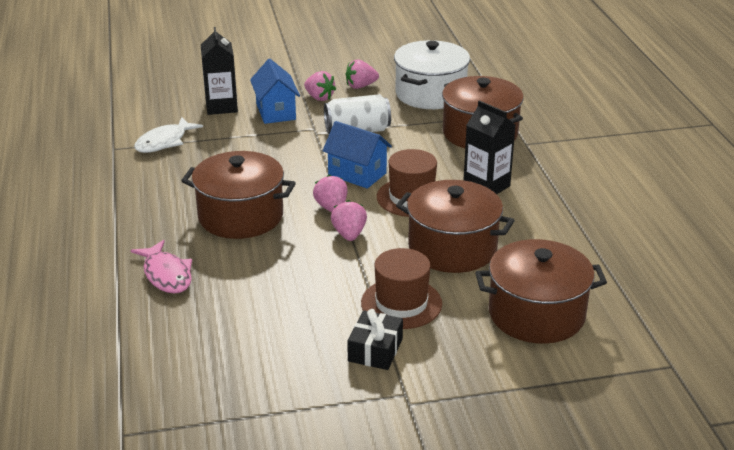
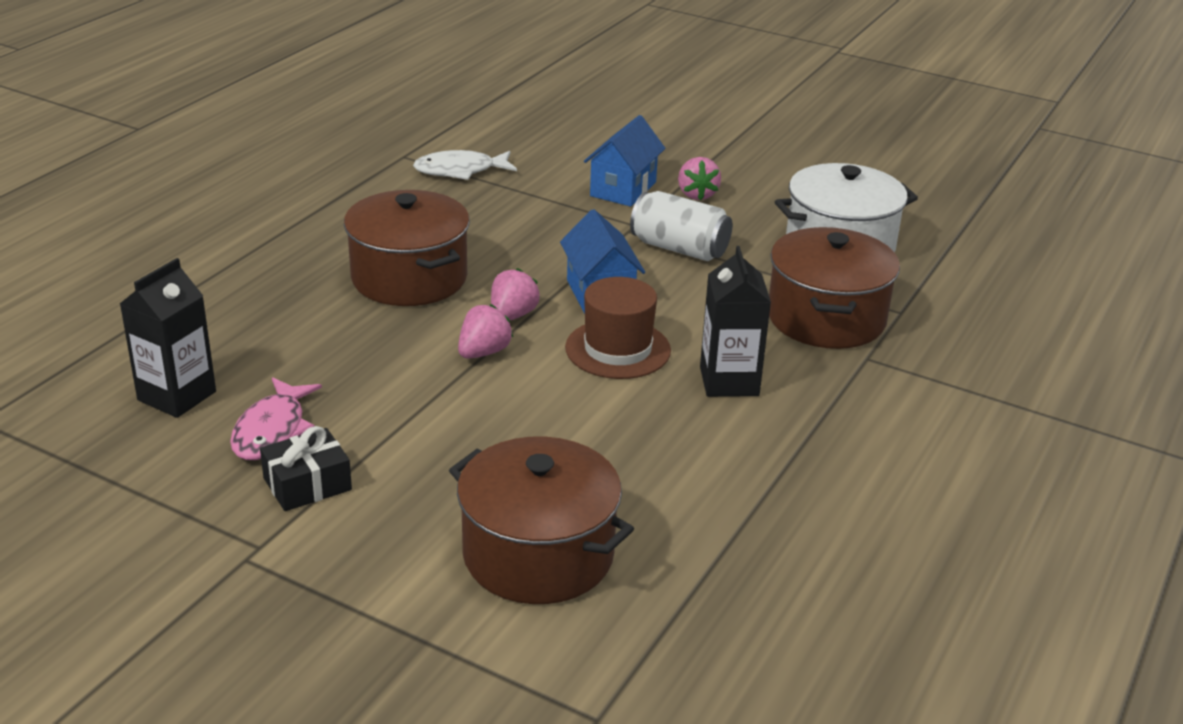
camera: 40 degrees right, 0 degrees up
pink fish [130,240,192,294] -> pink fish moved to [230,377,322,460]
black carton [201,27,238,115] -> black carton moved to [120,258,216,418]
pink strawberry [346,59,379,89] -> none
brown hat [361,248,442,329] -> none
brown pot [396,180,515,273] -> none

